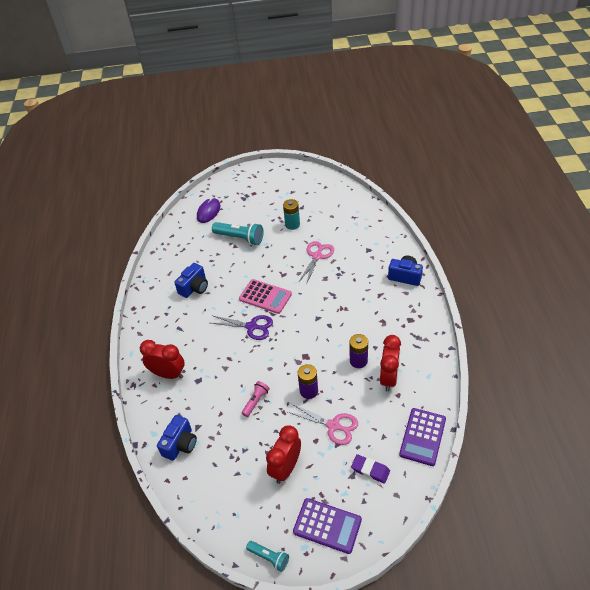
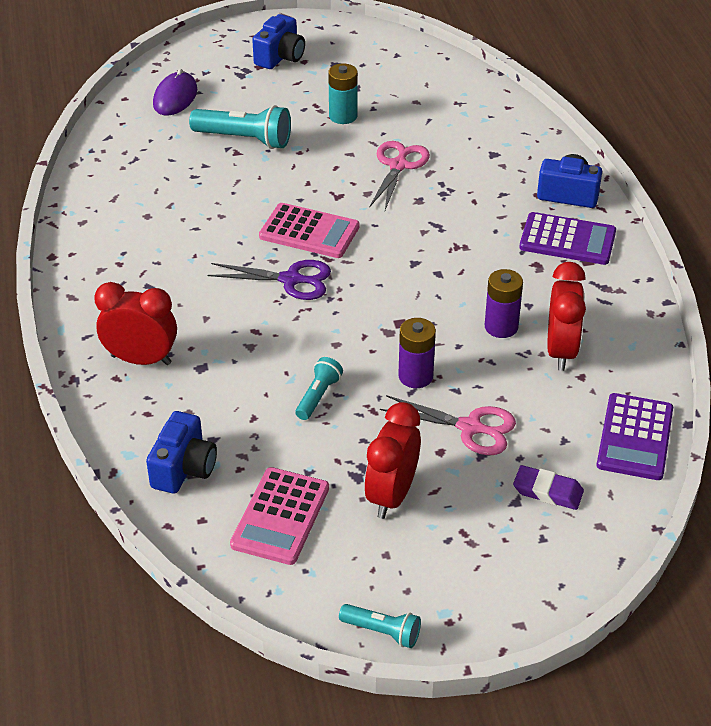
camera: 10 degrees left, 5 degrees down
blue camera [174,263,208,298] -> blue camera moved to [252,14,305,69]
pink flashlight [242,381,270,417] -> turquoise flashlight [295,357,343,420]
purple calculator [293,498,362,554] -> purple calculator moved to [519,212,616,265]
none -> pink calculator [230,467,329,565]

